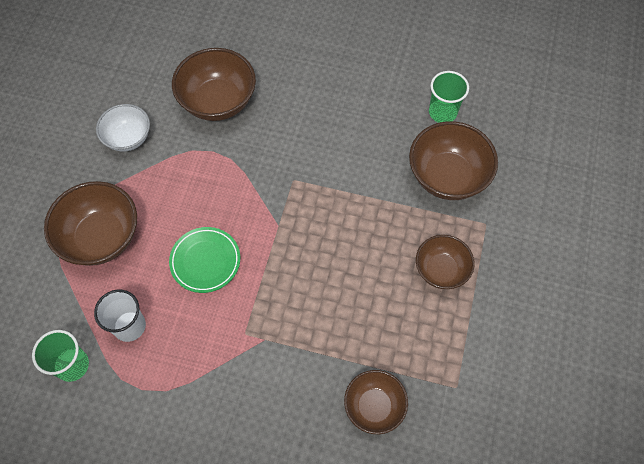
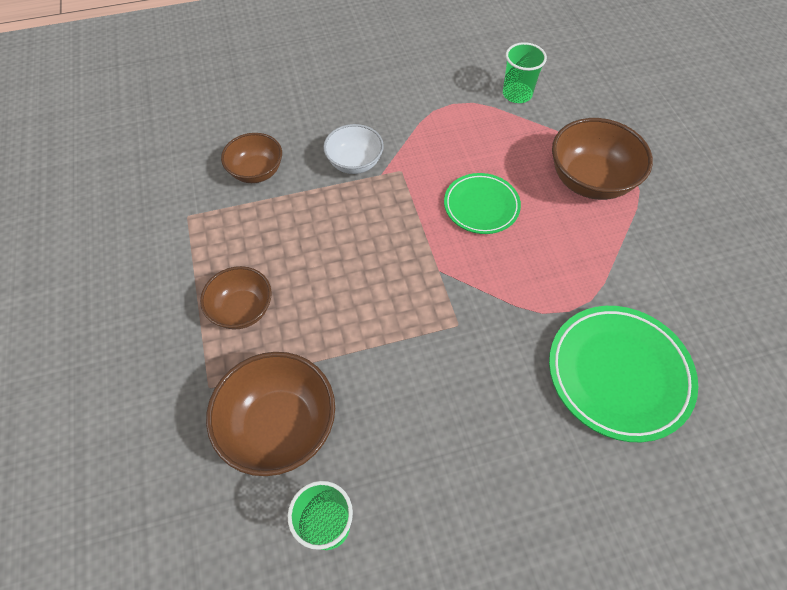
camera: 150 degrees right, 5 degrees down
white cup [94,290,146,342] -> none
white bowl [96,104,150,151] -> white bowl moved to [323,124,384,174]
brown bowl [172,48,256,121] -> green plate [549,306,698,442]

